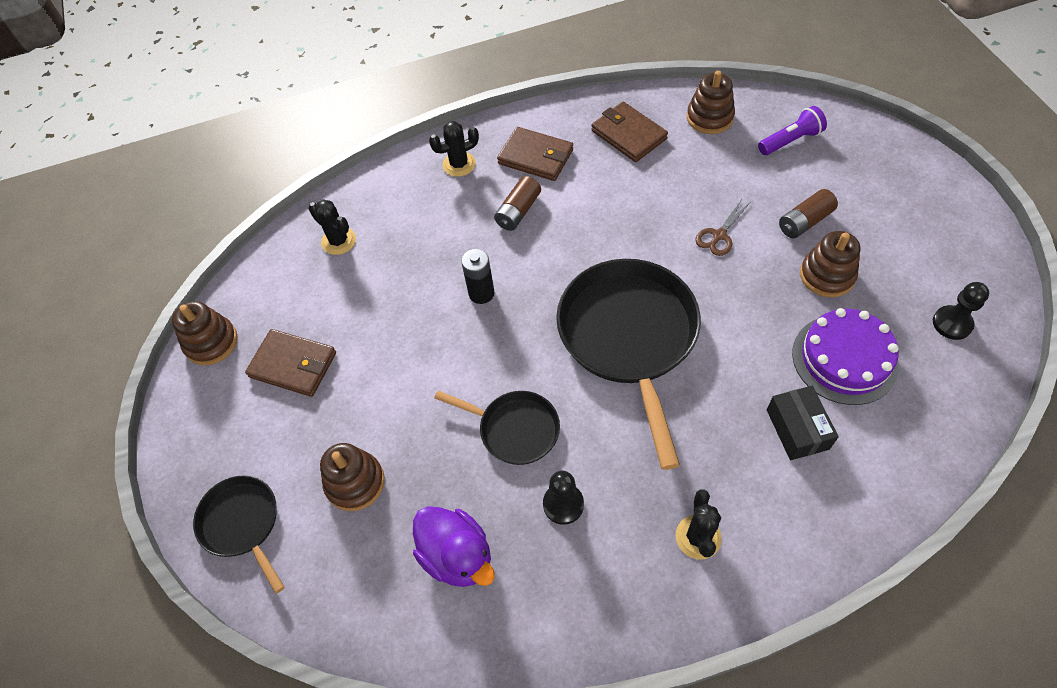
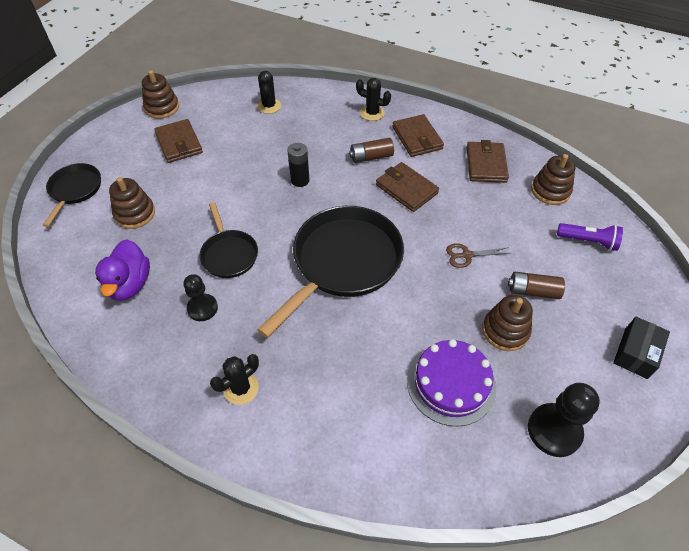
camera: 40 degrees right, 5 degrees down
black box [767,386,839,460] -> black box moved to [613,317,670,379]
black pawn [933,282,989,340] -> black pawn [528,383,600,457], size x1.52
none -> brown wallet [376,162,439,212]

